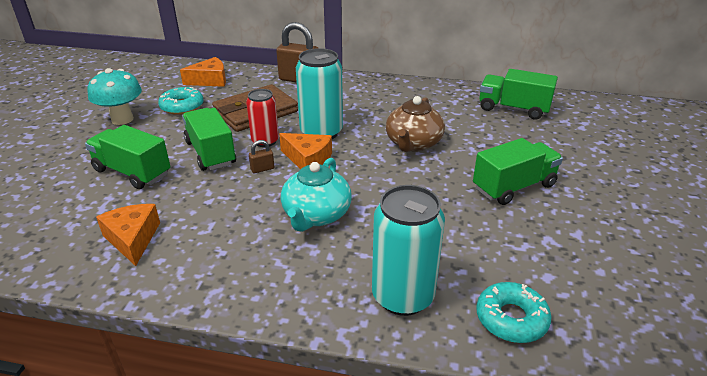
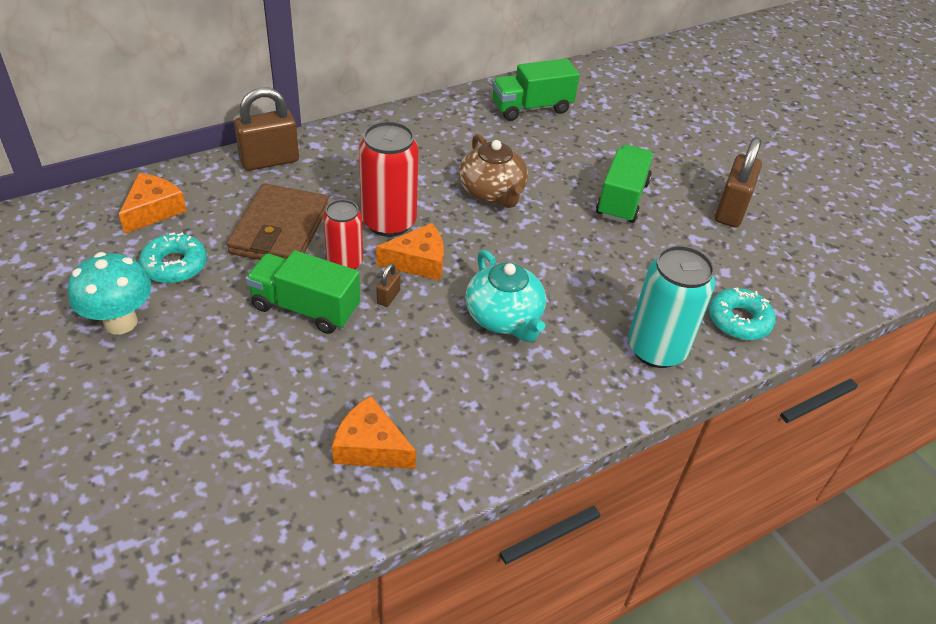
camera: 45 degrees left, 10 degrees up
green truck [85,125,170,189] -> none
turquoise can [296,48,343,139] -> red can [359,121,419,237]
none -> brown padlock [715,137,762,227]

